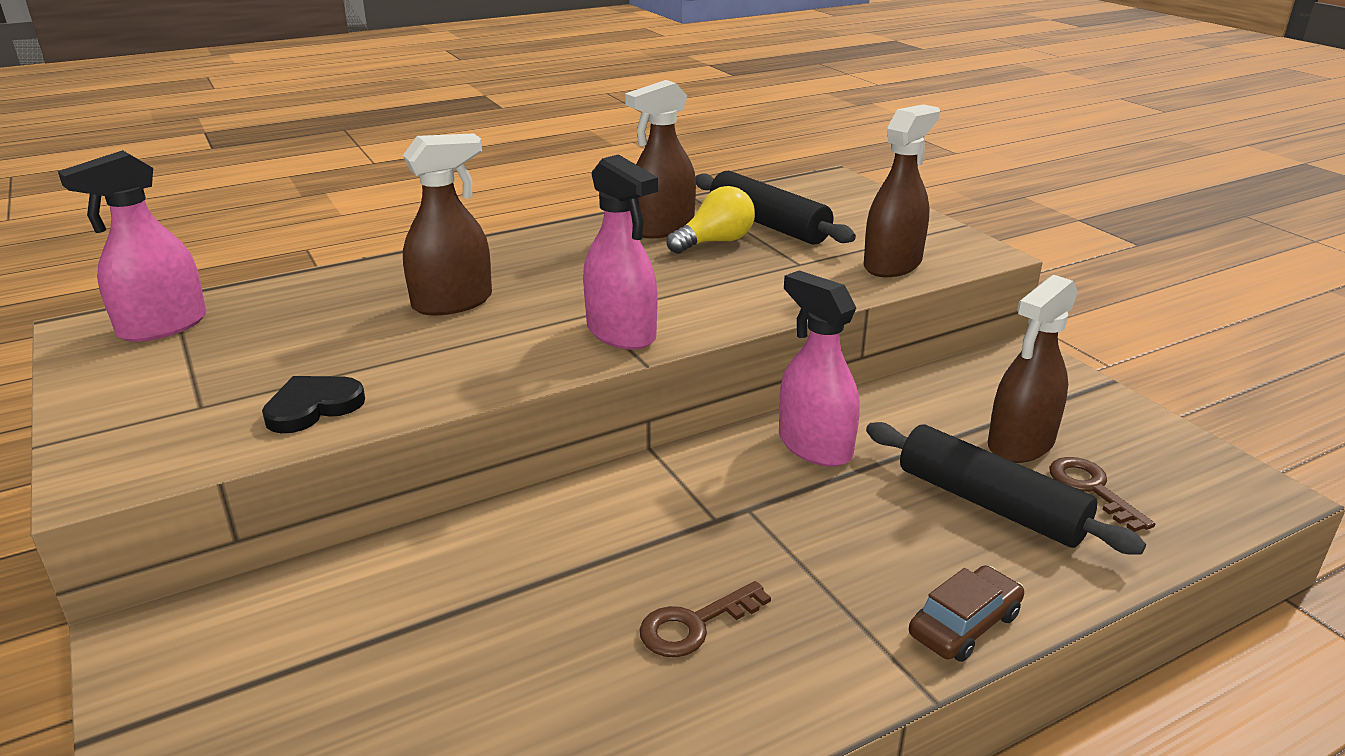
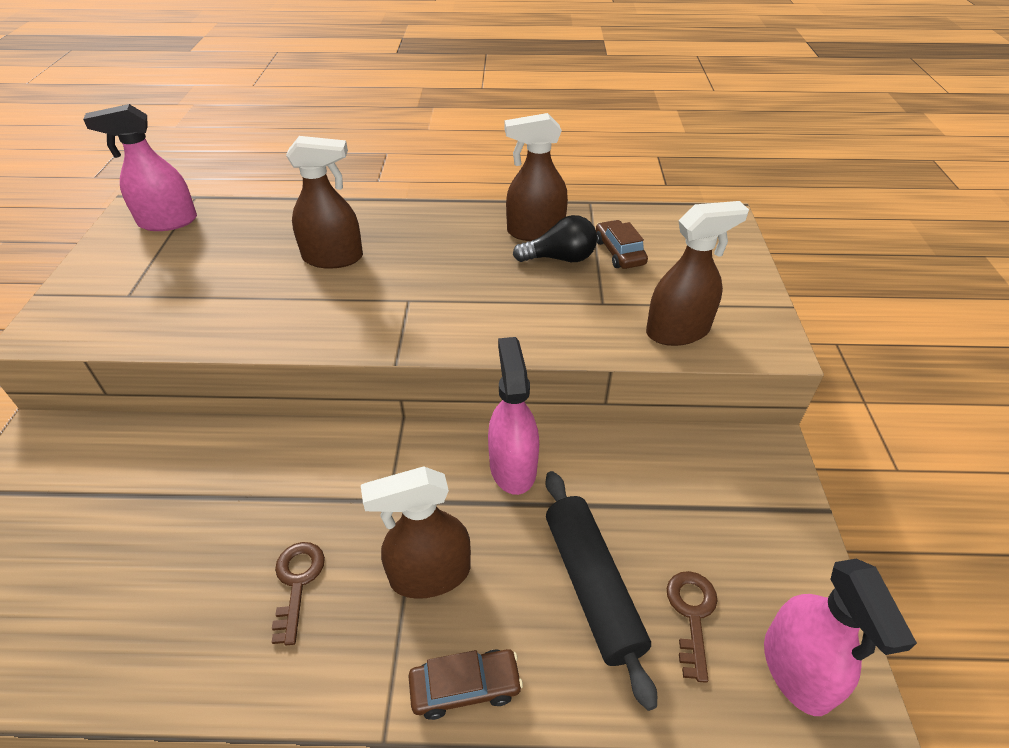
camera: 30 degrees right, 15 degrees up
black heart [262,376,365,433] -> none
pink spray bottle [583,154,658,350] -> pink spray bottle moved to [764,559,917,716]
brown key [640,581,771,657] -> brown key turned 90 degrees clockwise [272,542,325,646]
yellow light bulb [667,186,755,254] -> black light bulb [513,215,597,262]
black rolling pin [695,171,856,245] -> brown car [596,220,648,269]
brown spray bottle [988,275,1078,463] -> brown spray bottle moved to [361,466,471,599]

